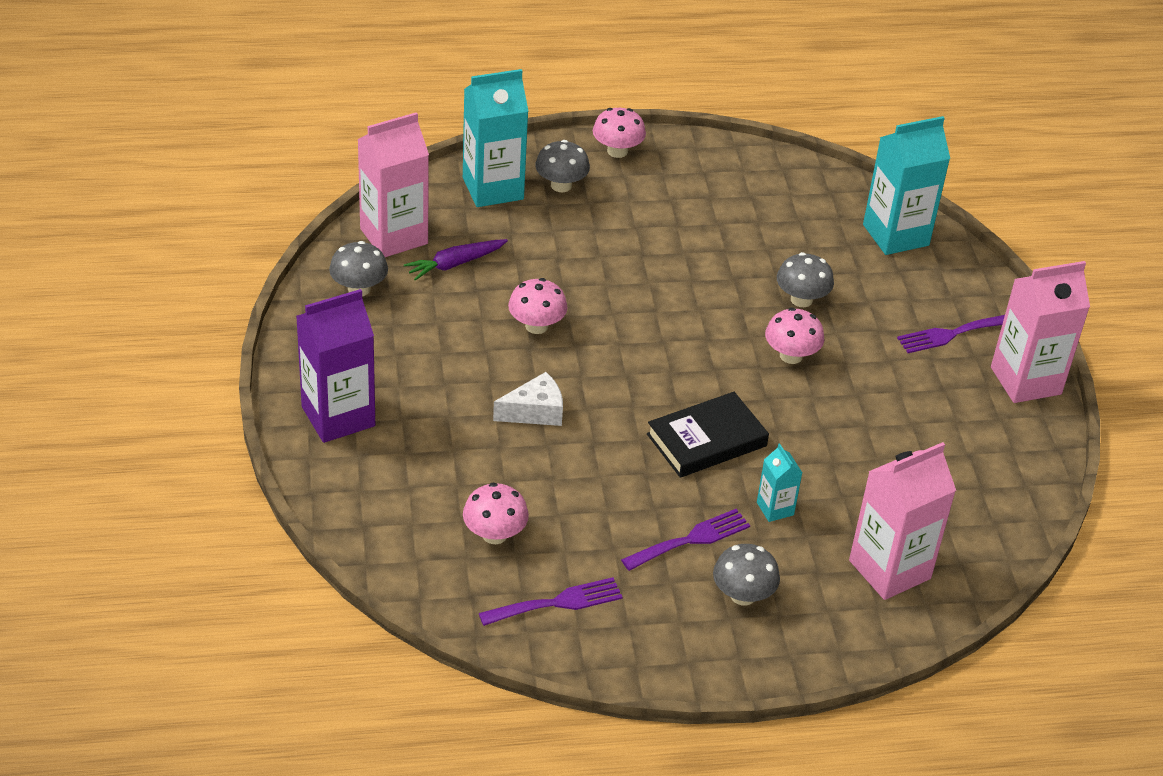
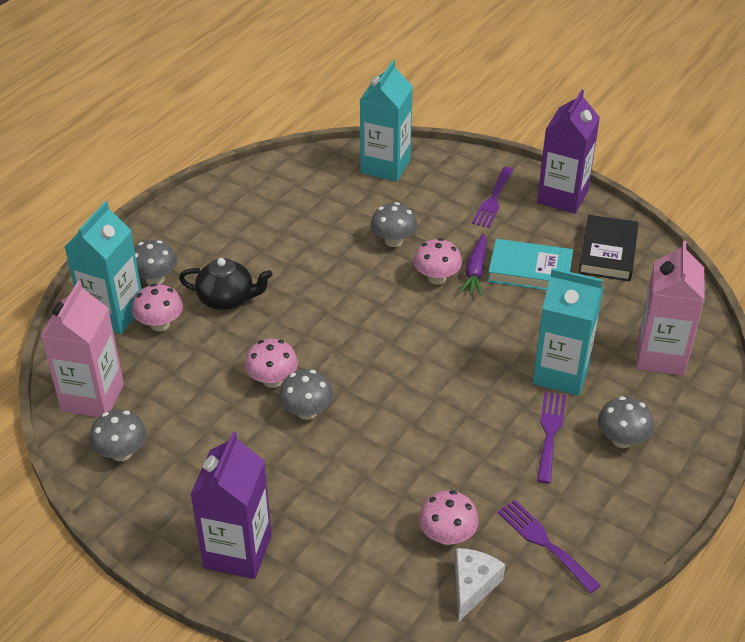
camera: 45 degrees left, 0 degrees up
purple carrot [403,239,508,281] -> purple carrot moved to [460,233,487,296]
purple fork [479,577,623,626] -> purple fork turned 60 degrees counterclockwise [497,500,601,593]
white cheese [493,372,563,426] -> white cheese moved to [455,548,505,622]
pink mushroom [593,108,646,158] -> pink mushroom moved to [132,284,183,331]
black book [647,392,769,478] -> black book moved to [578,215,639,281]
turquoise carton [757,444,802,522] -> turquoise carton [533,268,604,396], size x2.04
pink carton [991,261,1090,403] -> purple carton [537,90,600,214]
none -> black teapot [179,258,273,310]
none -> grey mushroom [279,370,333,420]
none -> turquoise book [488,239,573,290]

